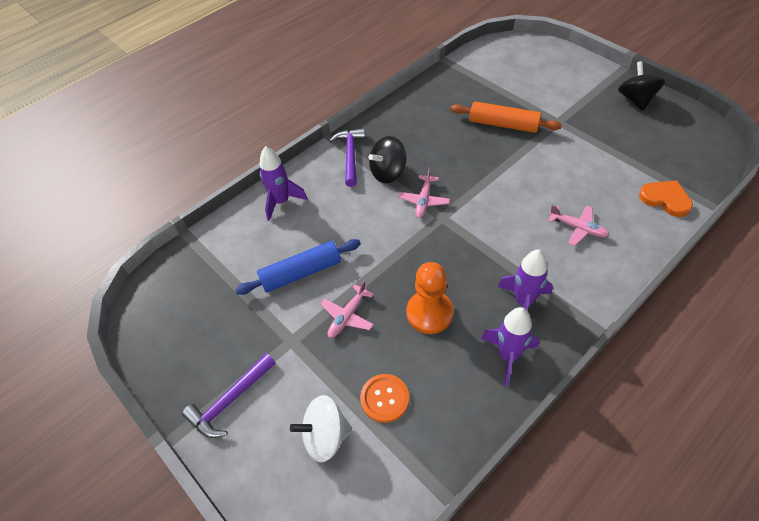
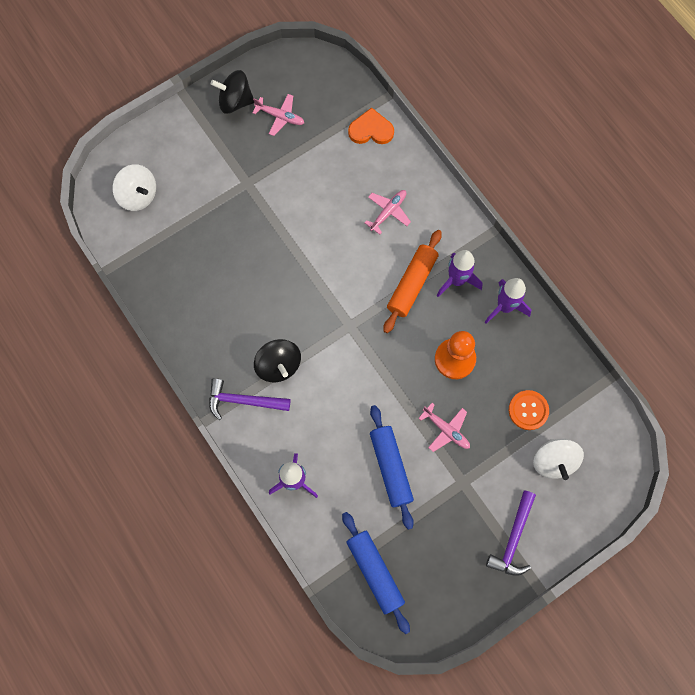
camera: 85 degrees left, 20 degrees up
purple hammer [182,353,276,438] -> purple hammer turned 60 degrees clockwise [486,490,536,576]
pink plane [398,167,450,218] -> pink plane moved to [253,94,304,136]
orange rolling pin [450,101,562,133] -> orange rolling pin moved to [383,230,442,333]
orange heart [639,180,693,217] -> orange heart turned 45 degrees clockwise [348,108,394,144]
none -> white spinning top [113,164,156,211]
none -> blue rolling pin [342,512,410,634]

